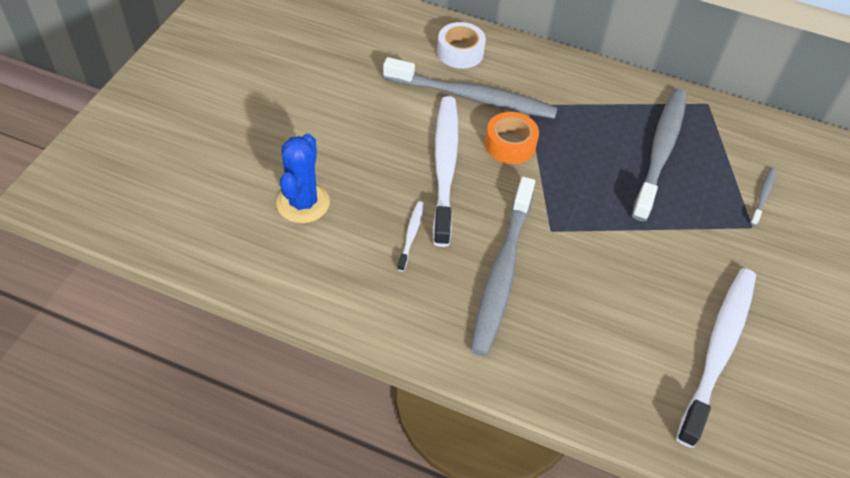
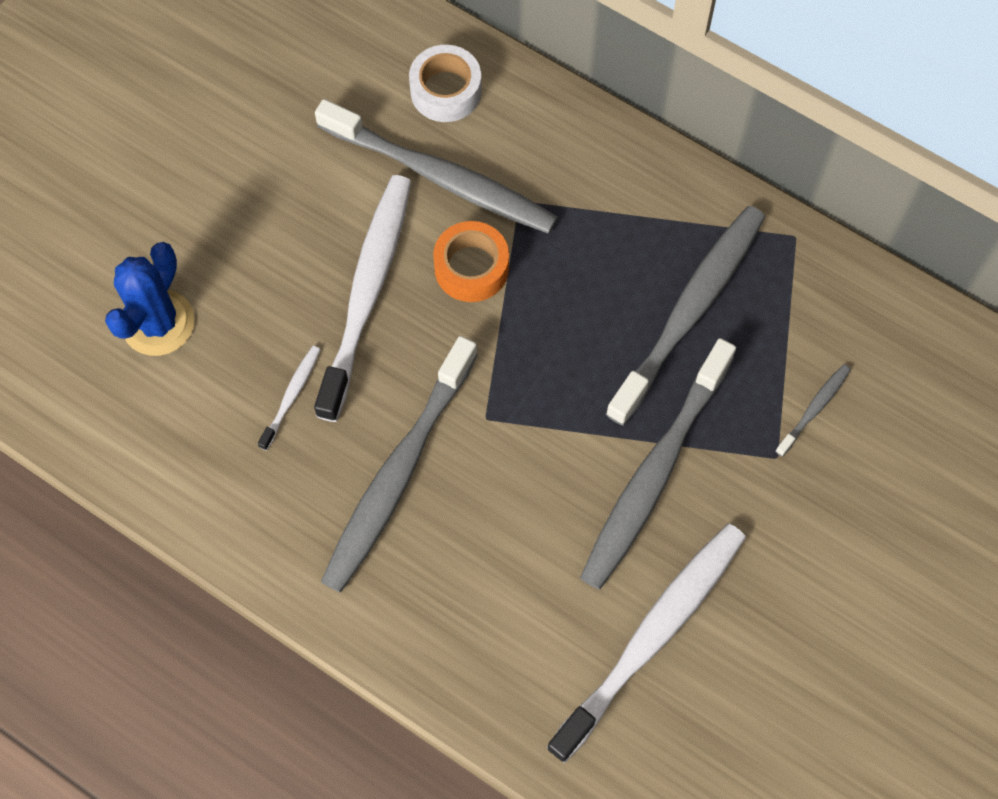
camera: 15 degrees right, 15 degrees up
none -> grey toothbrush [580,338,736,589]

